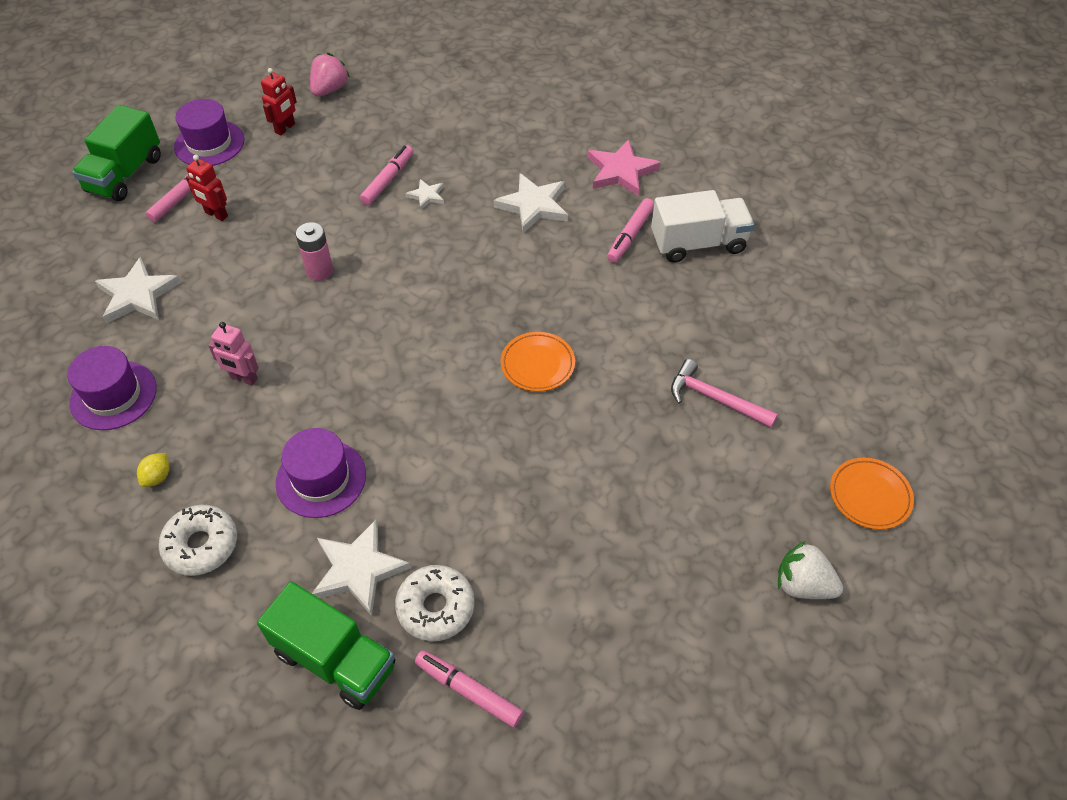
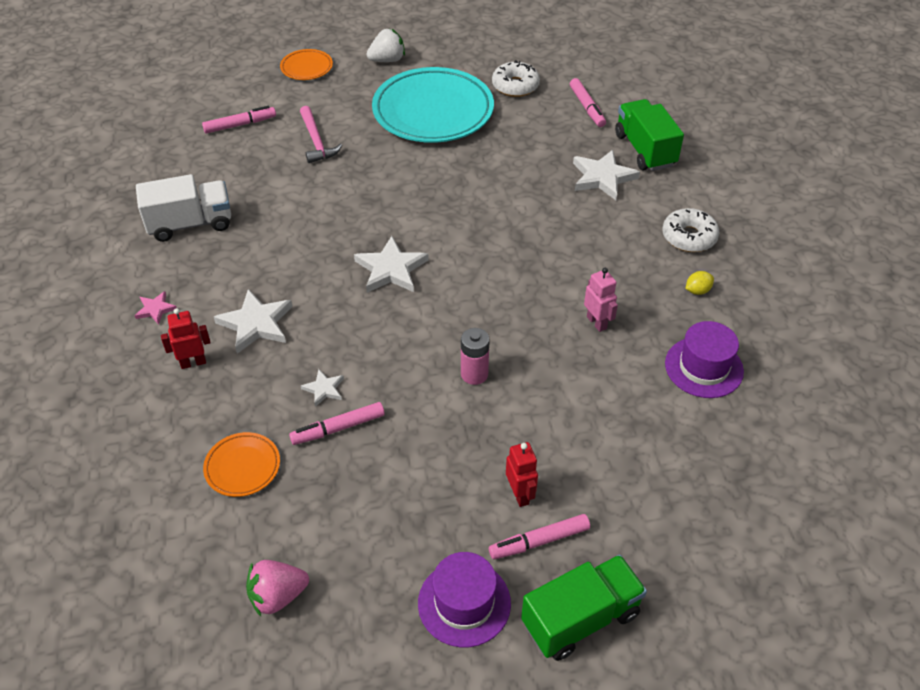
camera: 140 degrees left, 5 degrees down
white star [95,257,181,324] -> white star moved to [354,236,429,293]
red robot [261,68,297,135] -> red robot moved to [161,308,211,369]
purple hat [276,428,366,518] -> none
white donut [395,565,474,641] -> white donut moved to [492,60,540,97]
orange plate [500,332,575,392] -> orange plate moved to [203,432,280,497]
pink star [588,139,661,196] -> pink star [135,291,177,325], size x0.53
pink marker [607,198,654,263] -> pink marker moved to [202,106,276,134]
white truck [651,190,754,263] -> white truck turned 135 degrees clockwise [136,174,231,242]
white strawberry [778,541,843,599] -> white strawberry turned 90 degrees counterclockwise [367,28,405,62]
none -> turquoise plate [372,67,494,143]

